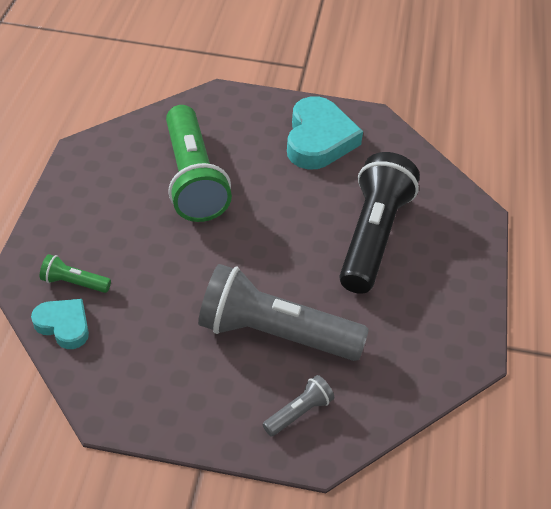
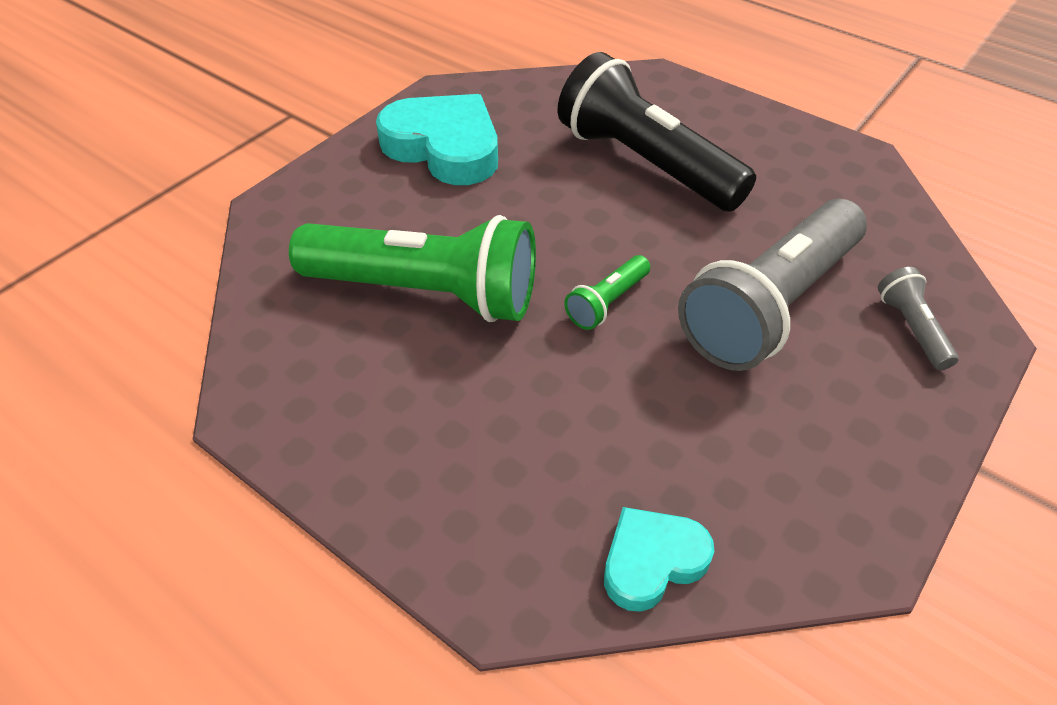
camera: 60 degrees left, 0 degrees up
green flashlight [40,254,111,293] -> green flashlight moved to [564,255,650,330]

